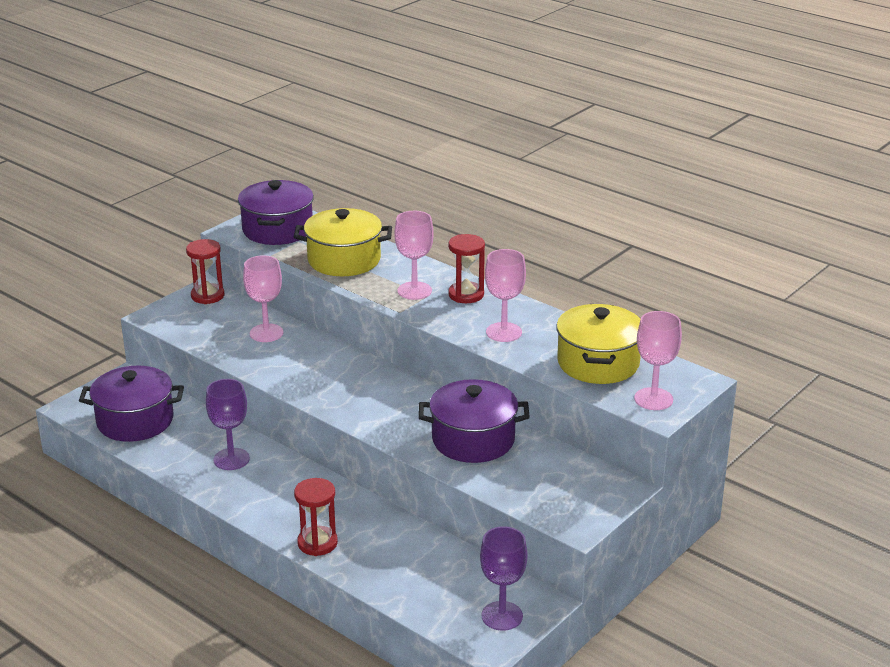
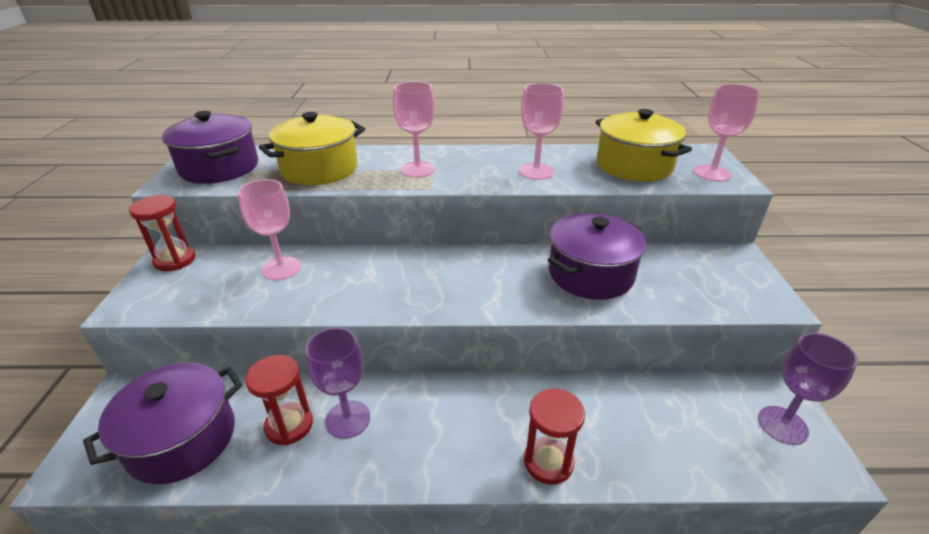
camera: 40 degrees left, 5 degrees up
red hourglass [448,234,485,303] -> red hourglass moved to [245,355,313,445]

